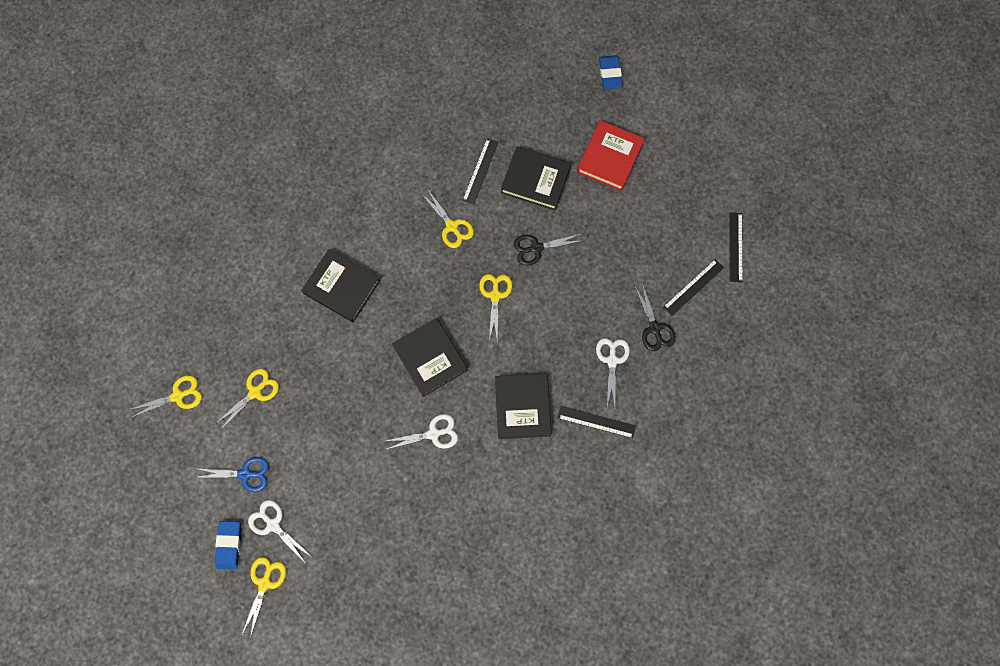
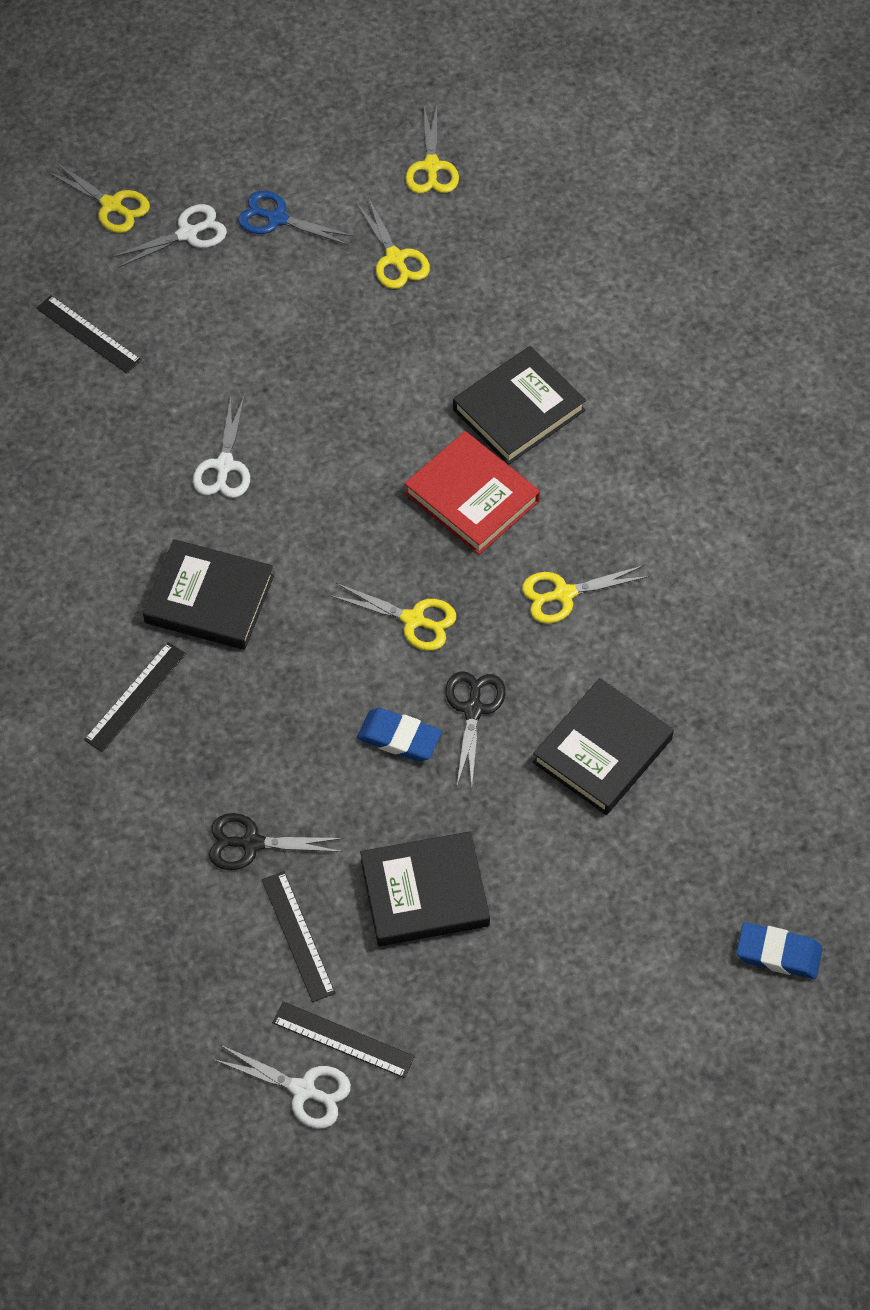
camera: 110 degrees right, 15 degrees down
blue scissors [198,457,269,492] -> blue scissors turned 90 degrees clockwise [238,191,354,245]
blue eraser [215,521,242,570] -> blue eraser moved to [357,708,442,761]
black book [392,318,468,397] -> black book moved to [360,831,490,946]
black ruler [462,138,498,204] -> black ruler moved to [36,295,141,374]
red book [577,120,645,191] -> red book moved to [404,431,540,555]
white scissors [596,338,630,407] -> white scissors moved to [213,1045,351,1128]

